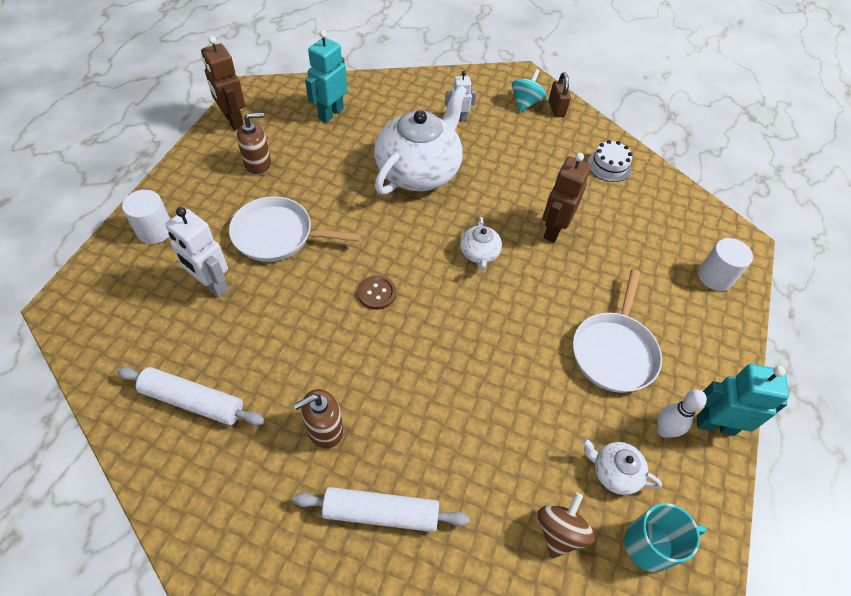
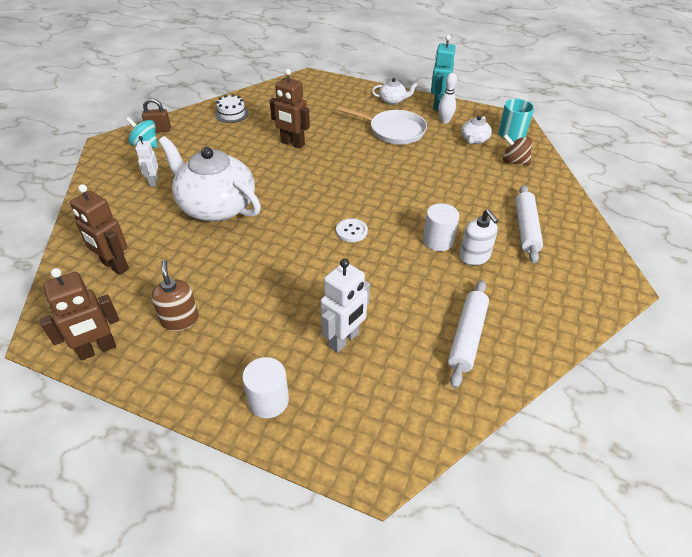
camera: 85 degrees left, 10 degrees down
white pan [229,196,361,262] -> none
brown soap dispenser [293,389,344,449] -> white soap dispenser [459,209,499,265]
turquoise robot [305,30,347,123] -> brown robot [70,184,129,275]
brown button [358,275,396,310] -> white button [336,218,368,242]
white teapot [460,217,502,270] -> white teapot moved to [372,78,418,105]
white cylinder [698,238,753,291] -> white cylinder moved to [423,203,459,251]

